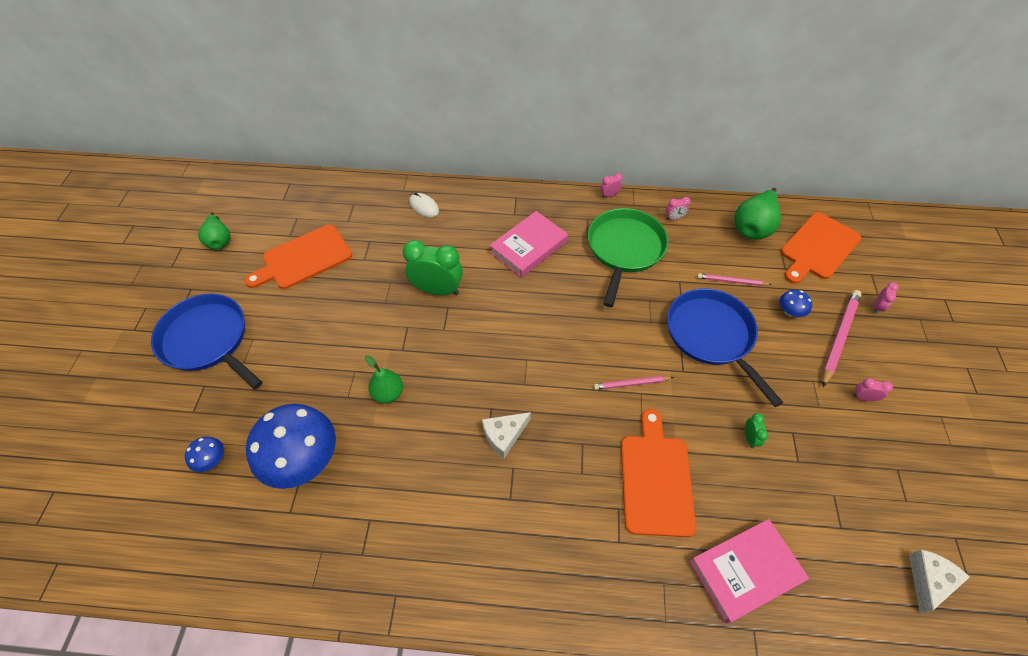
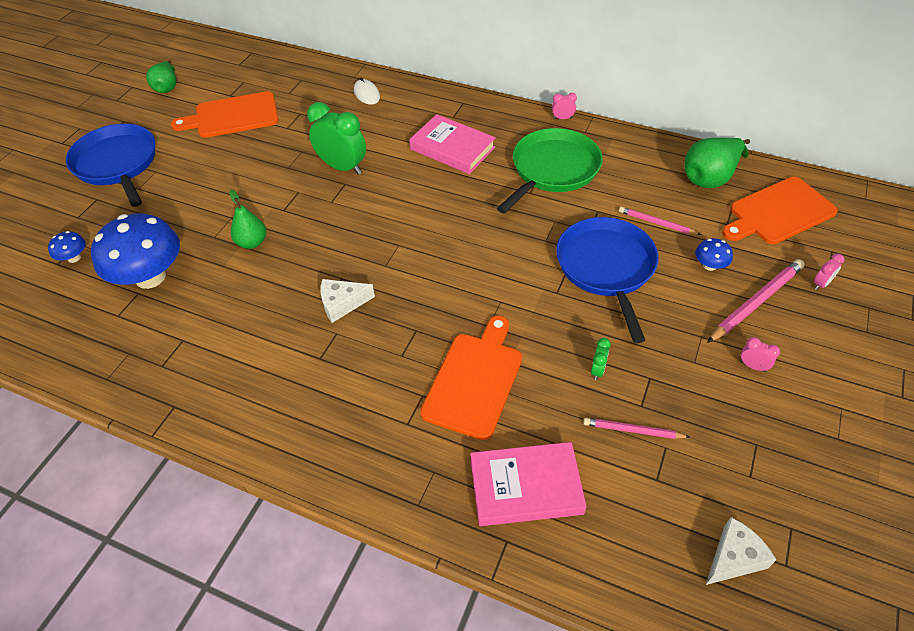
camera: 20 degrees right, 5 degrees down
pink book [490,211,568,278] -> pink book turned 60 degrees clockwise [409,114,496,174]
pink pencil [594,376,674,390] -> pink pencil moved to [583,418,690,439]
pink clock [666,197,690,220] -> none

